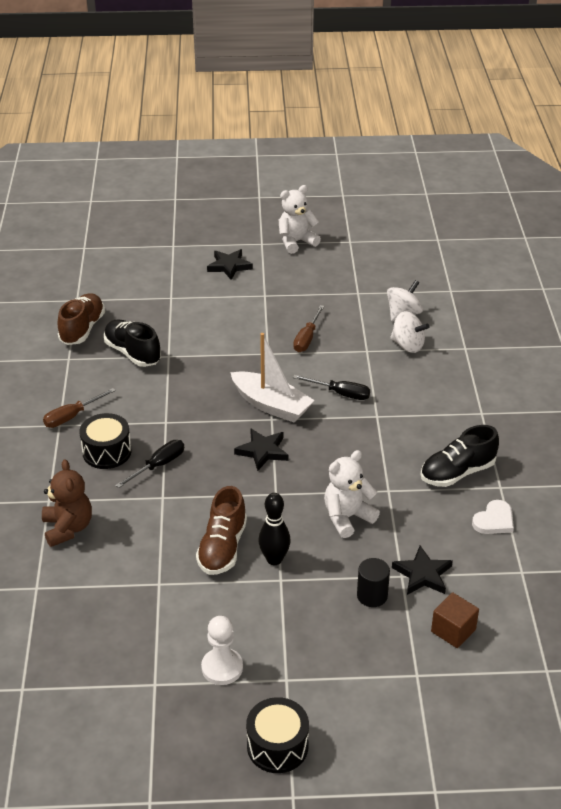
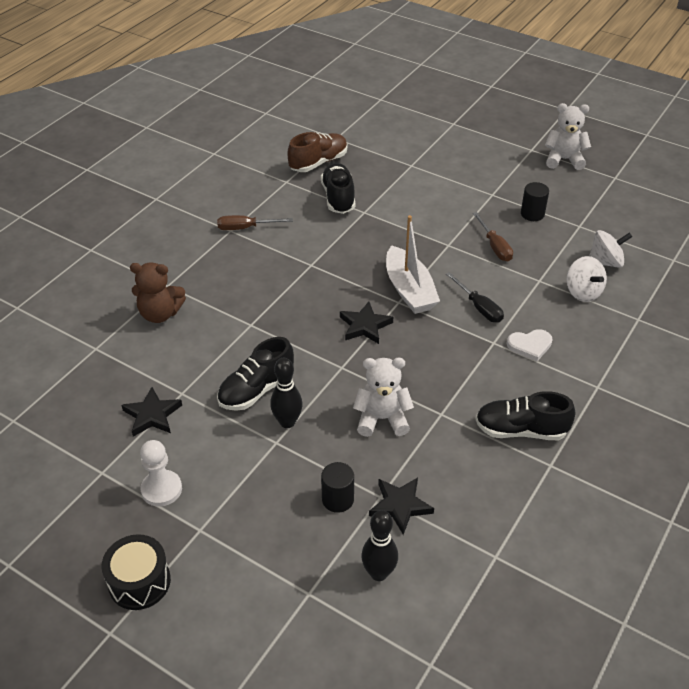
camera: 35 degrees right, 5 degrees up
brown teddy bear [42,459,92,547] -> brown teddy bear turned 75 degrees clockwise [130,262,186,323]
black drum [79,413,132,469] -> none
black screwdriver [115,440,184,488] -> none
brown shoe [196,486,247,575] -> black shoe [217,337,294,411]
black star [207,249,253,280] -> black star moved to [122,387,182,437]
brown screwdriver [293,305,325,352] -> brown screwdriver turned 75 degrees counterclockwise [473,212,513,261]
brown cube [431,592,479,648] -> black bowling pin [361,510,398,581]
white heart [472,500,514,534] -> white heart moved to [507,329,553,361]
none -> black cylinder [521,182,549,221]

